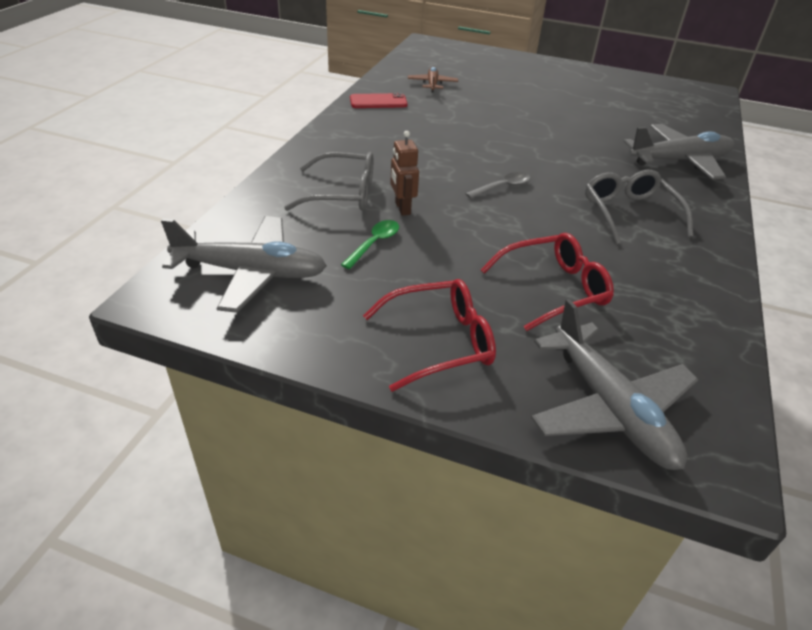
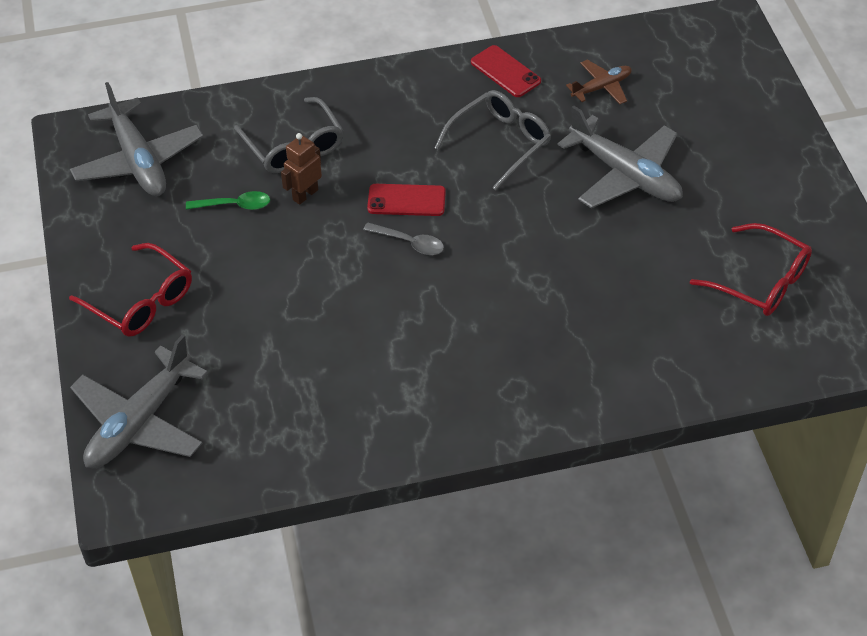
camera: 60 degrees right, 10 degrees up
red glasses [481,233,614,331] -> red glasses moved to [690,223,812,316]
grey glasses [585,170,693,245] -> grey glasses moved to [435,90,551,190]
grey plane [623,124,735,180] -> grey plane moved to [558,105,683,208]
none -> red phone [367,184,446,216]

